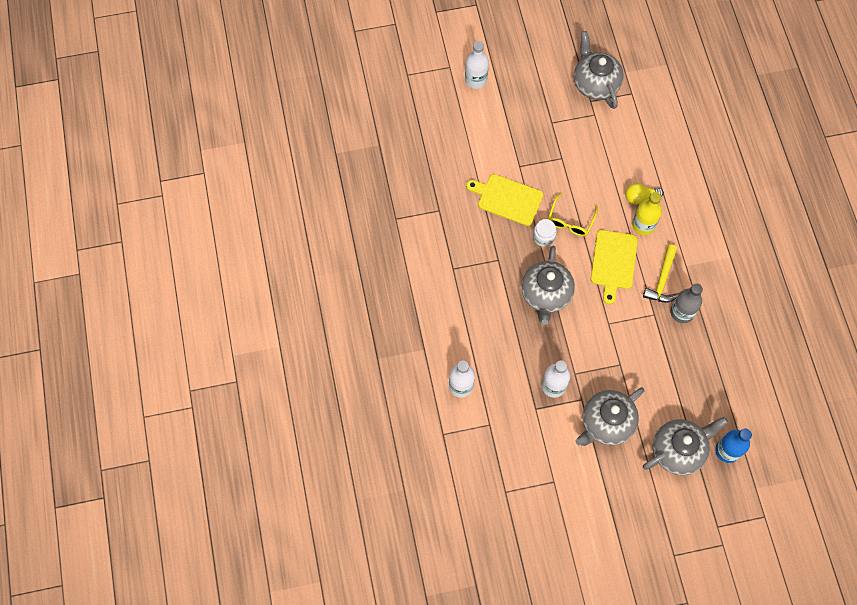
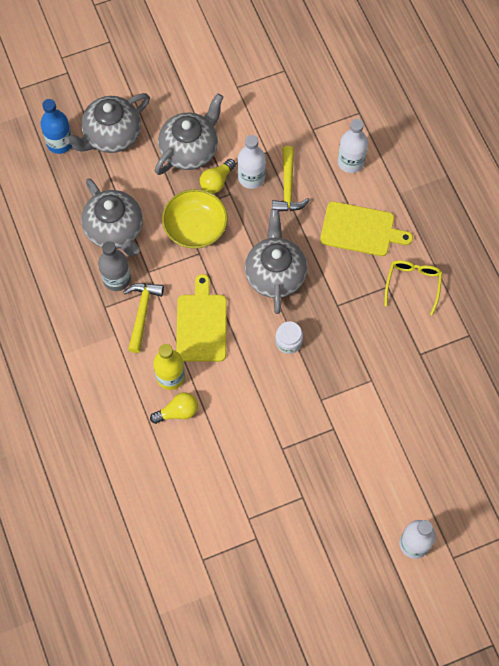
camera: 170 degrees right, 0 degrees up
yellow cutting board [466,174,543,226] -> yellow cutting board moved to [320,201,413,256]
yellow glasses [548,193,598,236] -> yellow glasses moved to [384,260,442,316]
grey teapot [574,31,624,109] -> grey teapot moved to [81,178,143,256]
none -> yellow bowl [162,189,228,249]
none -> yellow light bulb [200,159,236,193]
none -> yellow hammer [272,146,310,211]

